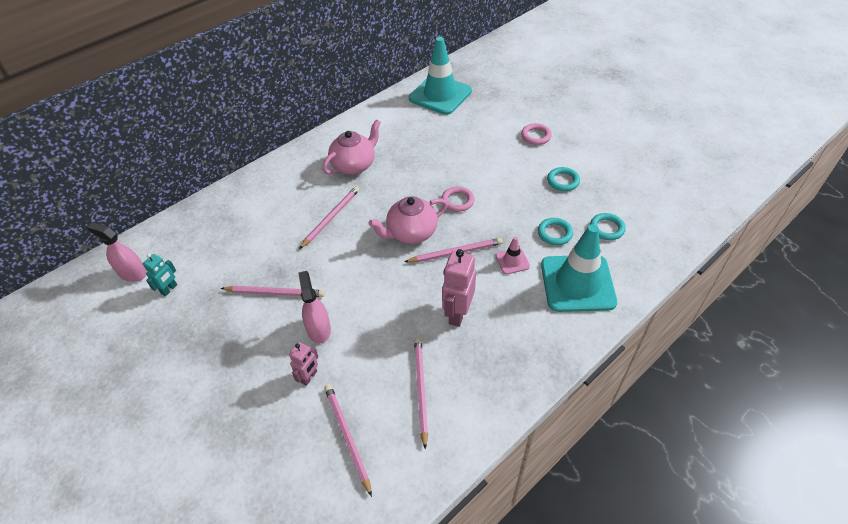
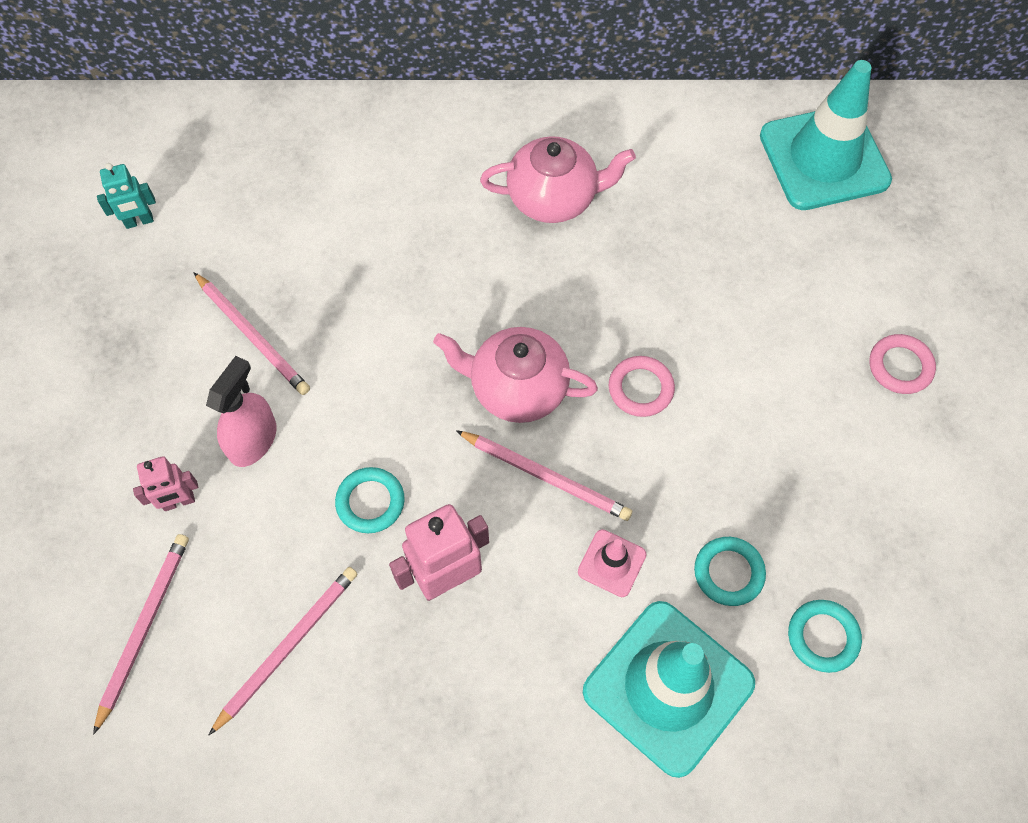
camera: 40 degrees right, 15 degrees up
pink spray bottle [87,222,147,282] -> none
pink pencil [299,186,360,249] -> none
turquoise ring [547,167,580,191] -> turquoise ring moved to [335,467,405,533]

